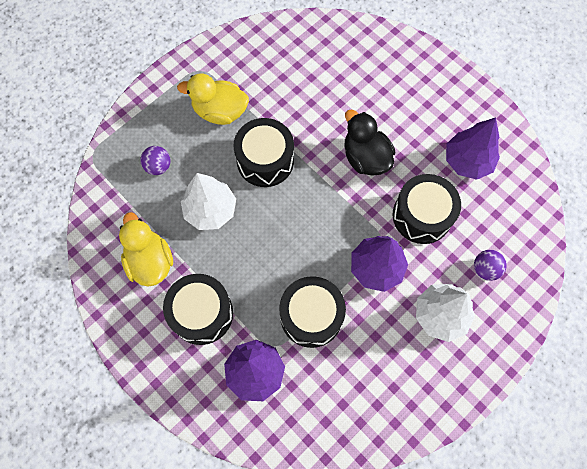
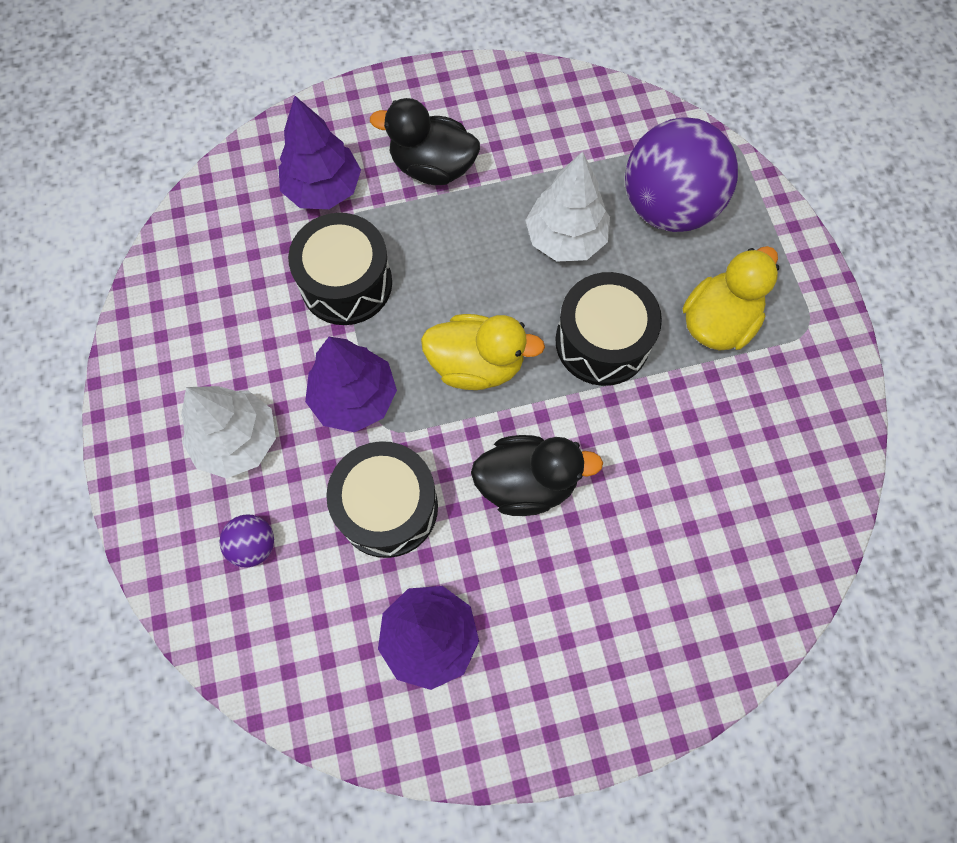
camera: 120 degrees right, 0 degrees up
yellow duck [119,212,173,286] -> yellow duck moved to [421,314,545,390]
purple ball [140,146,171,175] -> purple ball [625,118,738,232], size x2.34
black drum [163,274,233,345] -> black duck [370,98,480,185]

